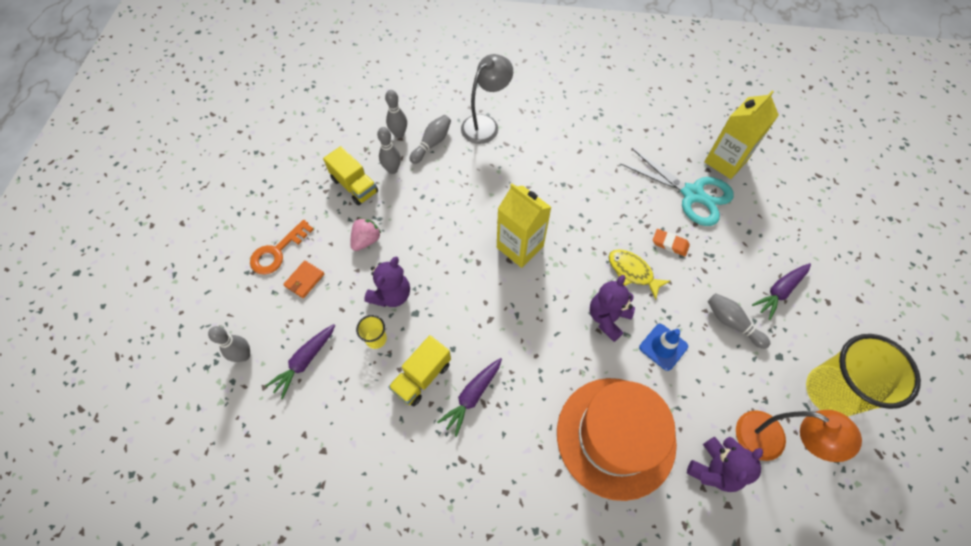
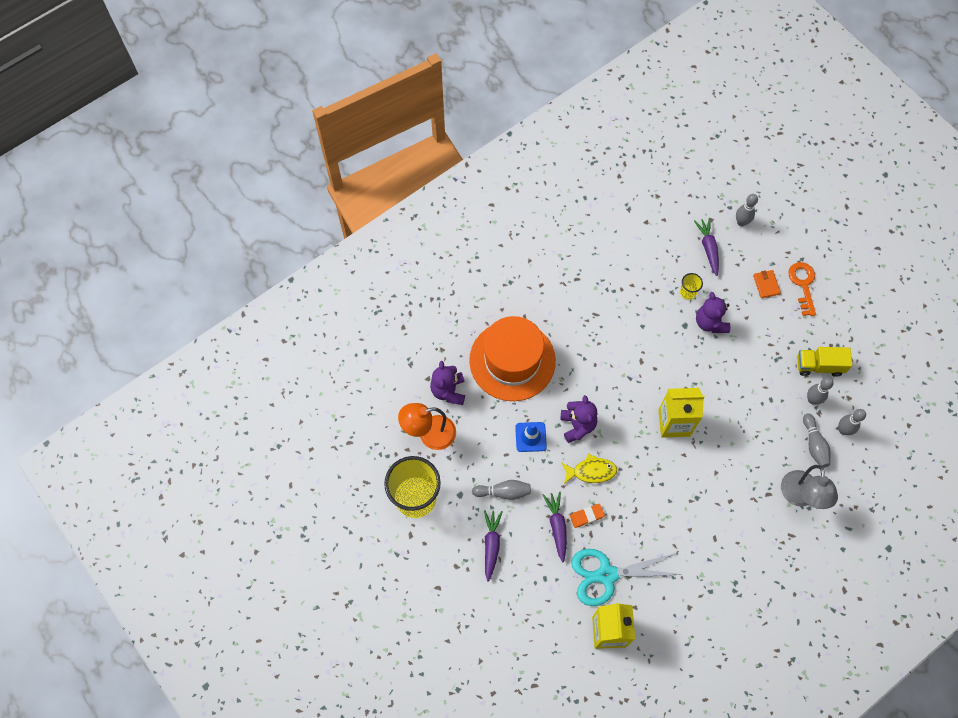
camera: 135 degrees right, 5 degrees up
pink strawberry [350,218,381,251] -> none
yellow truck [388,335,451,406] -> none
purple carrot [437,358,502,437] -> purple carrot moved to [543,492,567,562]

